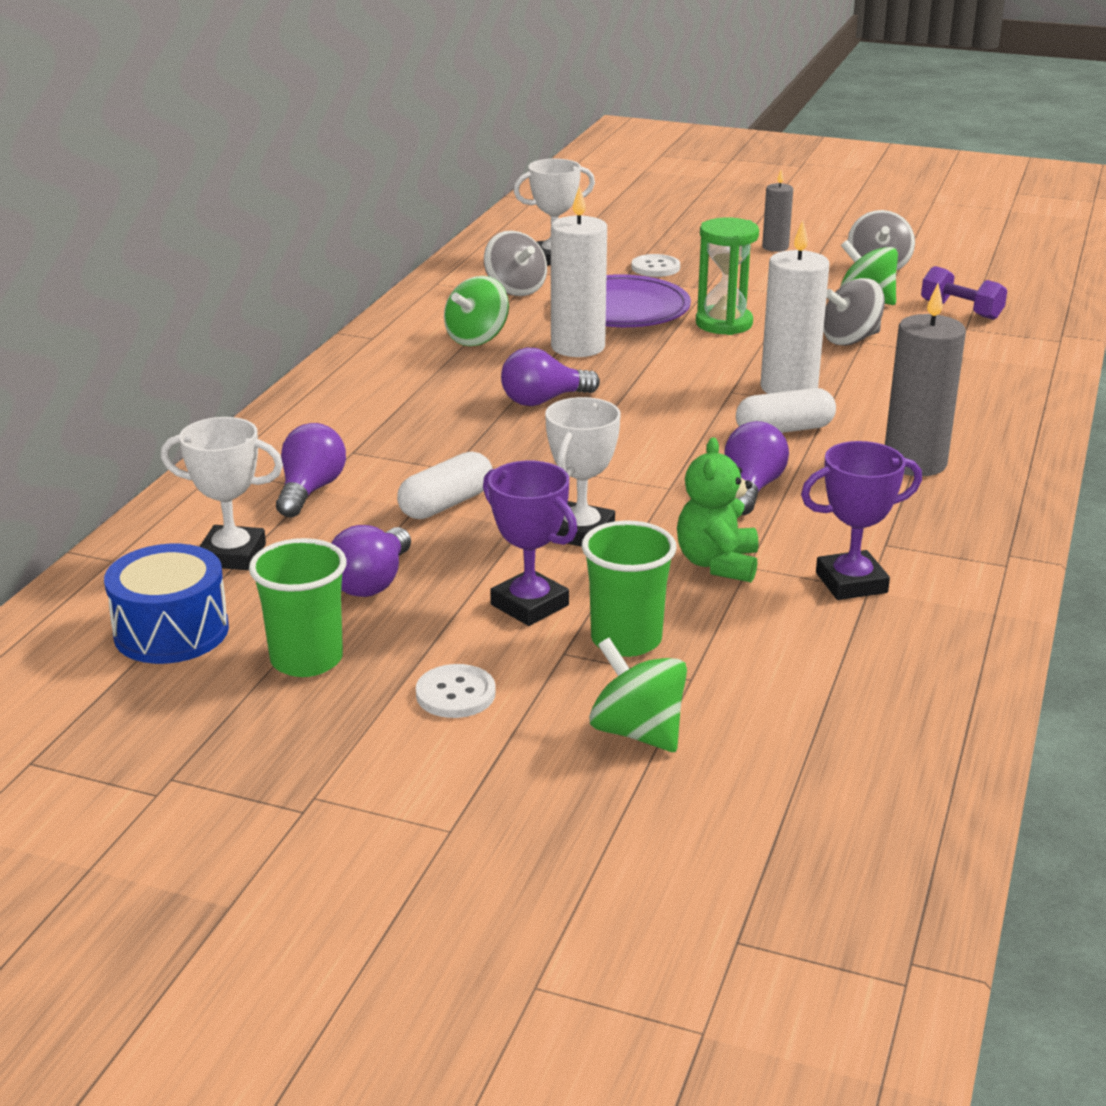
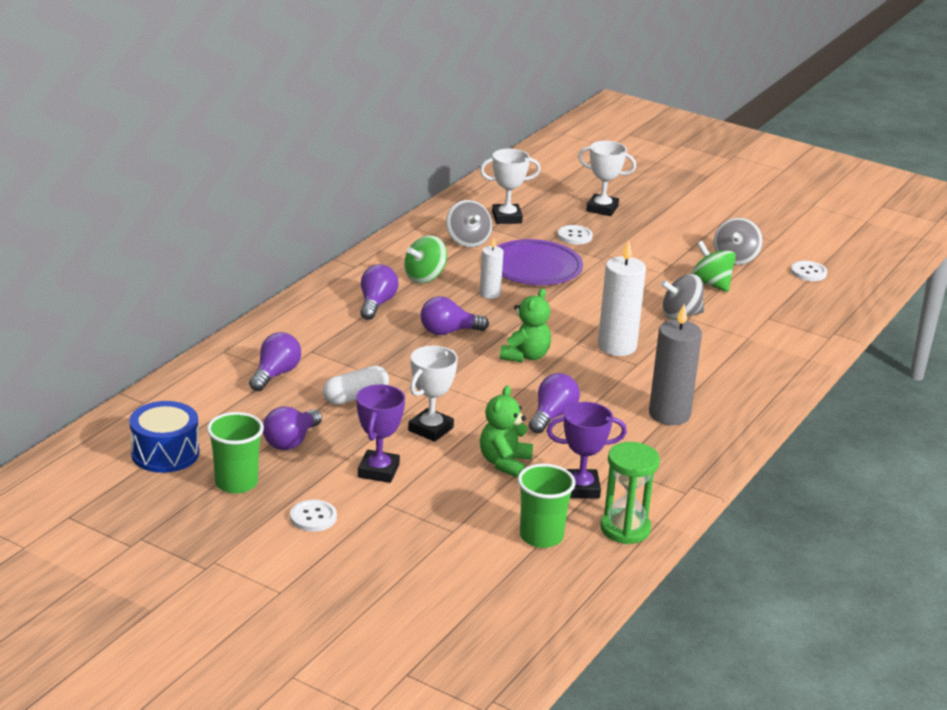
camera: 10 degrees right, 0 degrees up
white trophy [161,417,283,570] -> white trophy moved to [578,141,636,216]
purple trophy [483,461,577,626] -> purple trophy turned 45 degrees clockwise [356,384,405,483]
white candle [551,186,607,357] -> white candle [480,238,503,299], size x0.56
green cup [582,520,677,657] -> green cup moved to [518,464,576,548]
green spinning top [589,638,687,752] -> none
green hourglass [696,217,759,335] -> green hourglass moved to [600,442,660,544]
white capsule [736,388,836,433] -> none
grey candle [762,170,793,252] -> none
purple dumbbell [921,266,1007,320] -> none
none -> purple light bulb [360,264,399,320]
none -> green teddy bear [500,288,551,362]
none -> white button [791,261,827,281]

